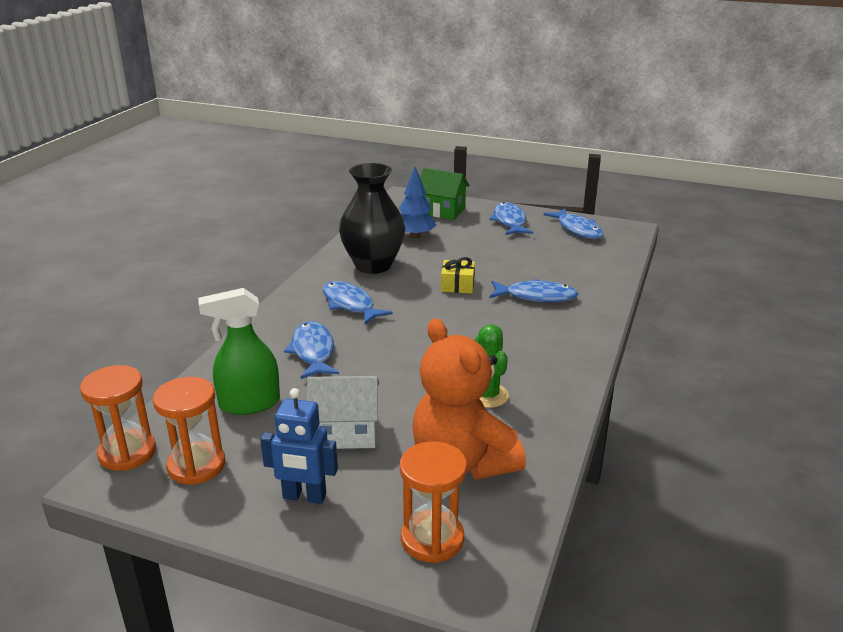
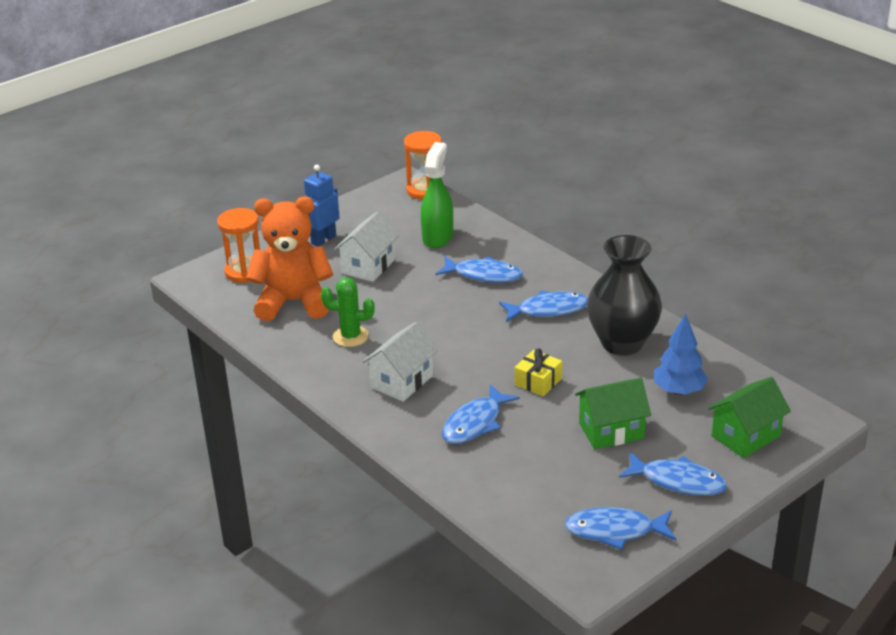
camera: 120 degrees right, 5 degrees up
orange hourglass [153,377,225,485] -> none
none -> white house [362,322,438,402]
none -> green house [575,378,651,449]

